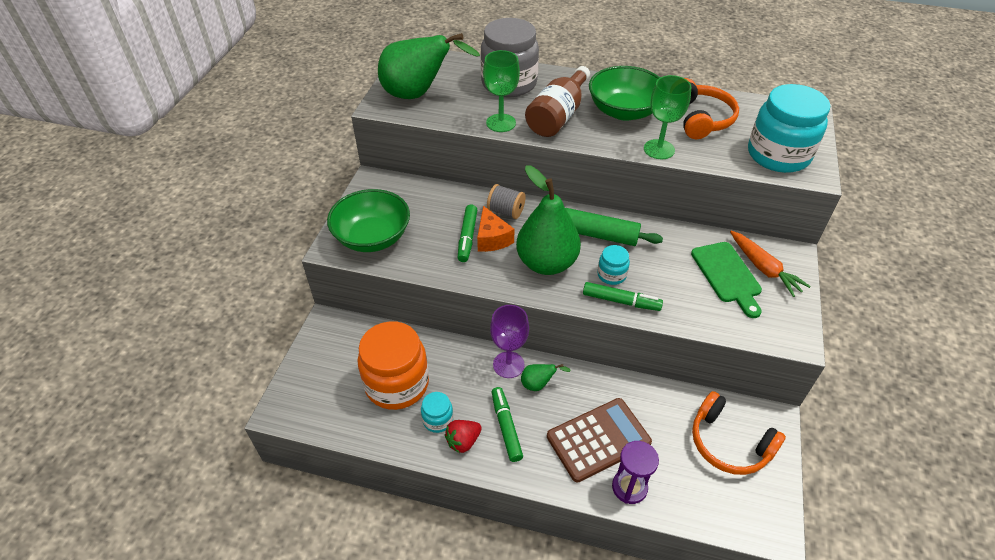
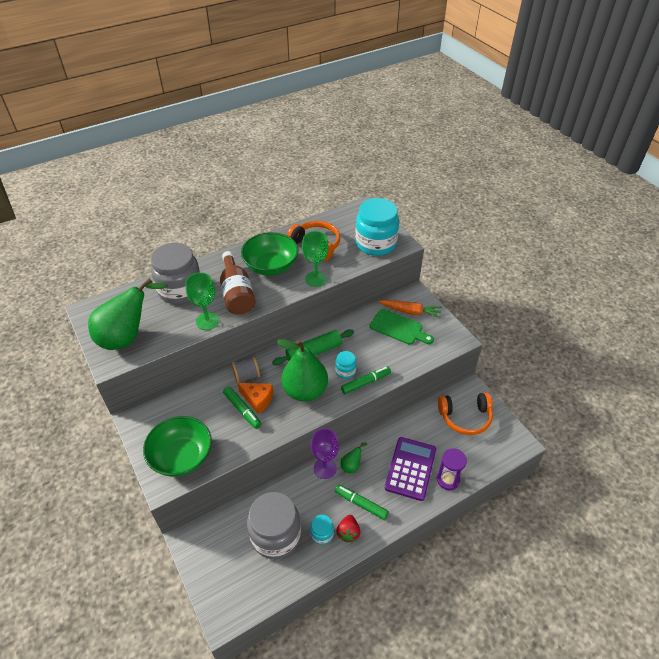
camera: 45 degrees left, 0 degrees up
orange jar [358,321,429,410] -> grey jar [247,492,301,559]
brown calculator [547,398,652,482] -> purple calculator [385,437,436,501]

